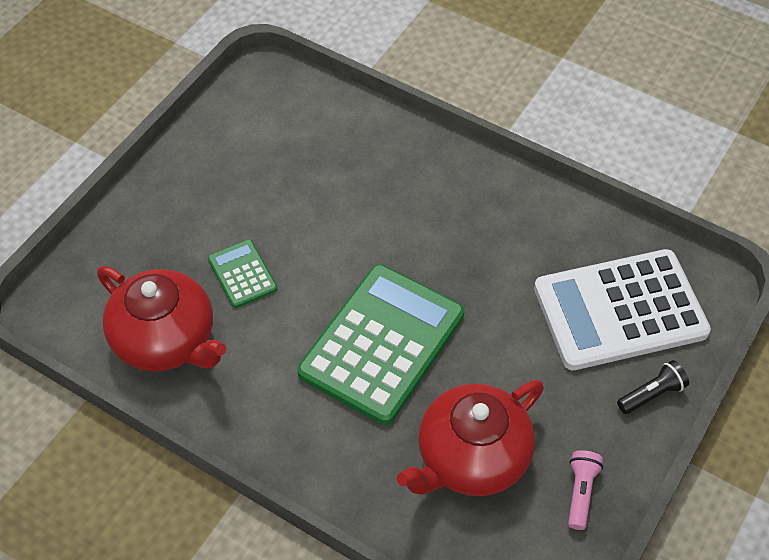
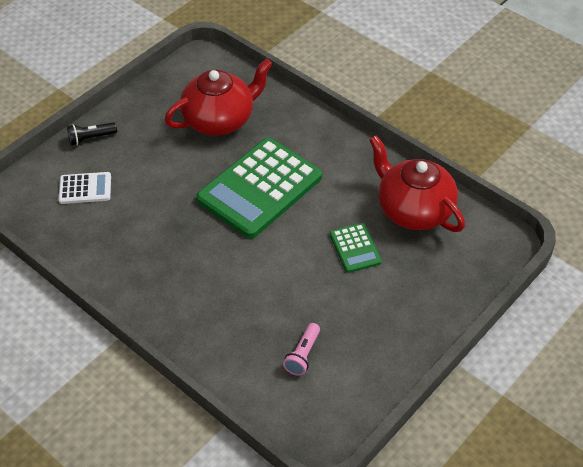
camera: 170 degrees left, 5 degrees down
white calculator [534,249,711,370] -> white calculator [58,172,111,204], size x0.46
pink flashlight [568,450,603,530] -> pink flashlight moved to [283,323,320,376]

